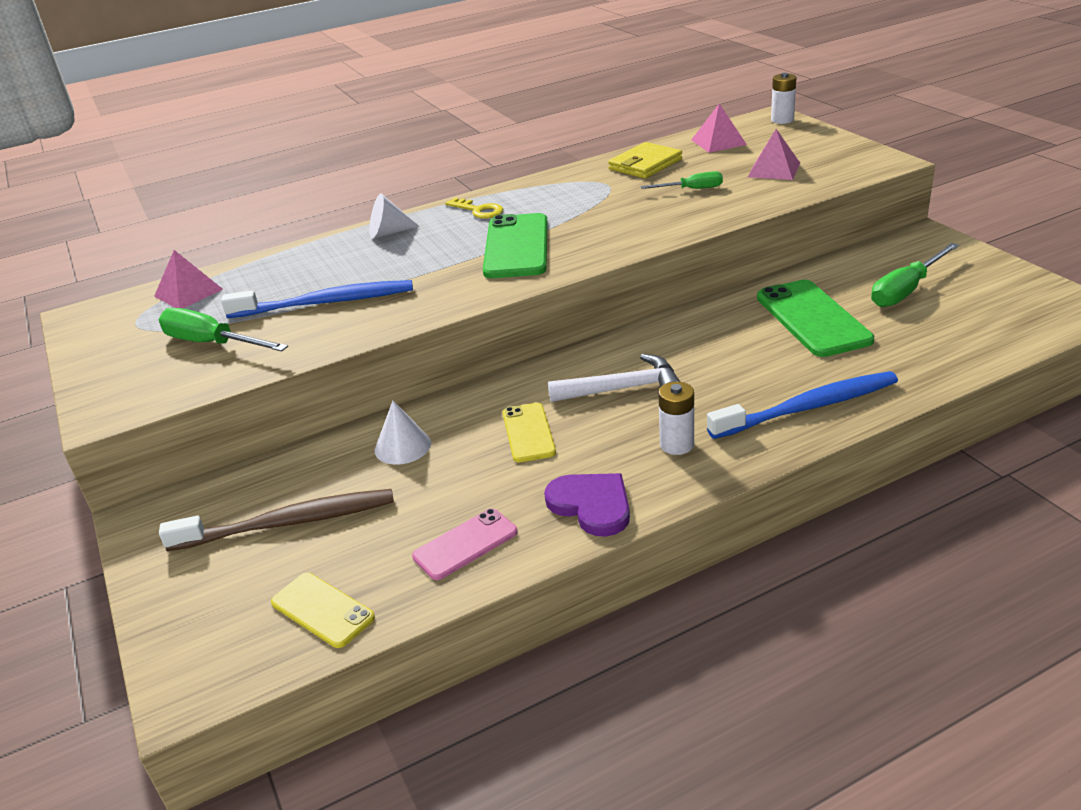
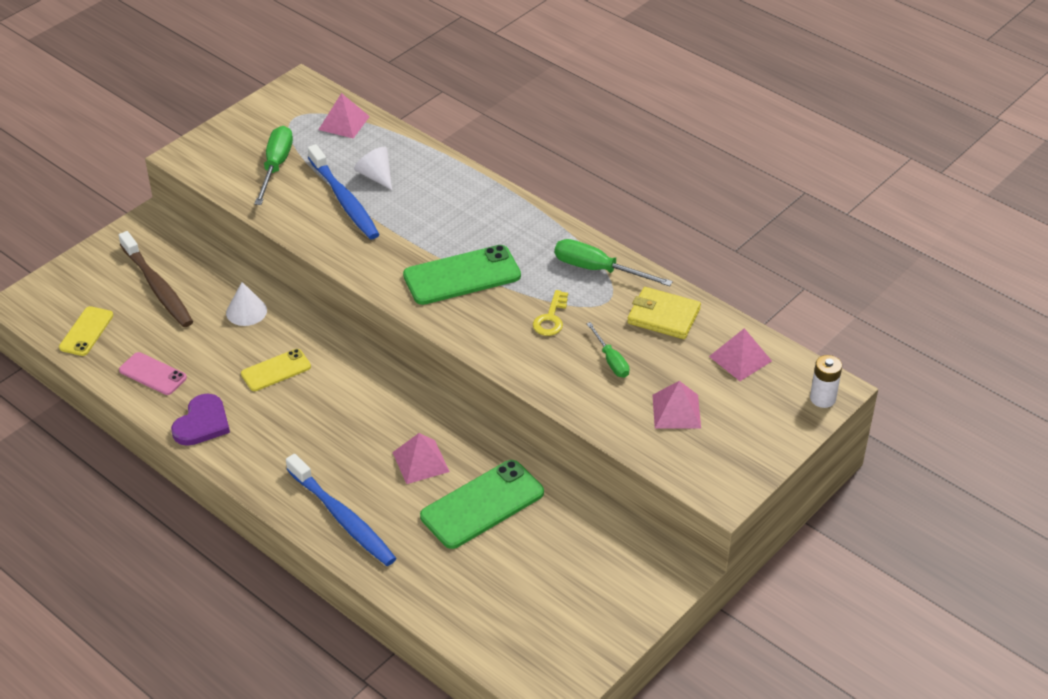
camera: 65 degrees right, 10 degrees up
white cone [369,193,420,239] -> white cone moved to [354,147,392,190]
yellow key [445,198,503,219] -> yellow key moved to [533,290,568,336]
white hammer [548,354,680,402] -> none
white battery [658,382,694,455] -> none
green screwdriver [871,243,959,307] -> green screwdriver moved to [555,239,673,286]
none -> pink pyramid [392,433,450,484]

